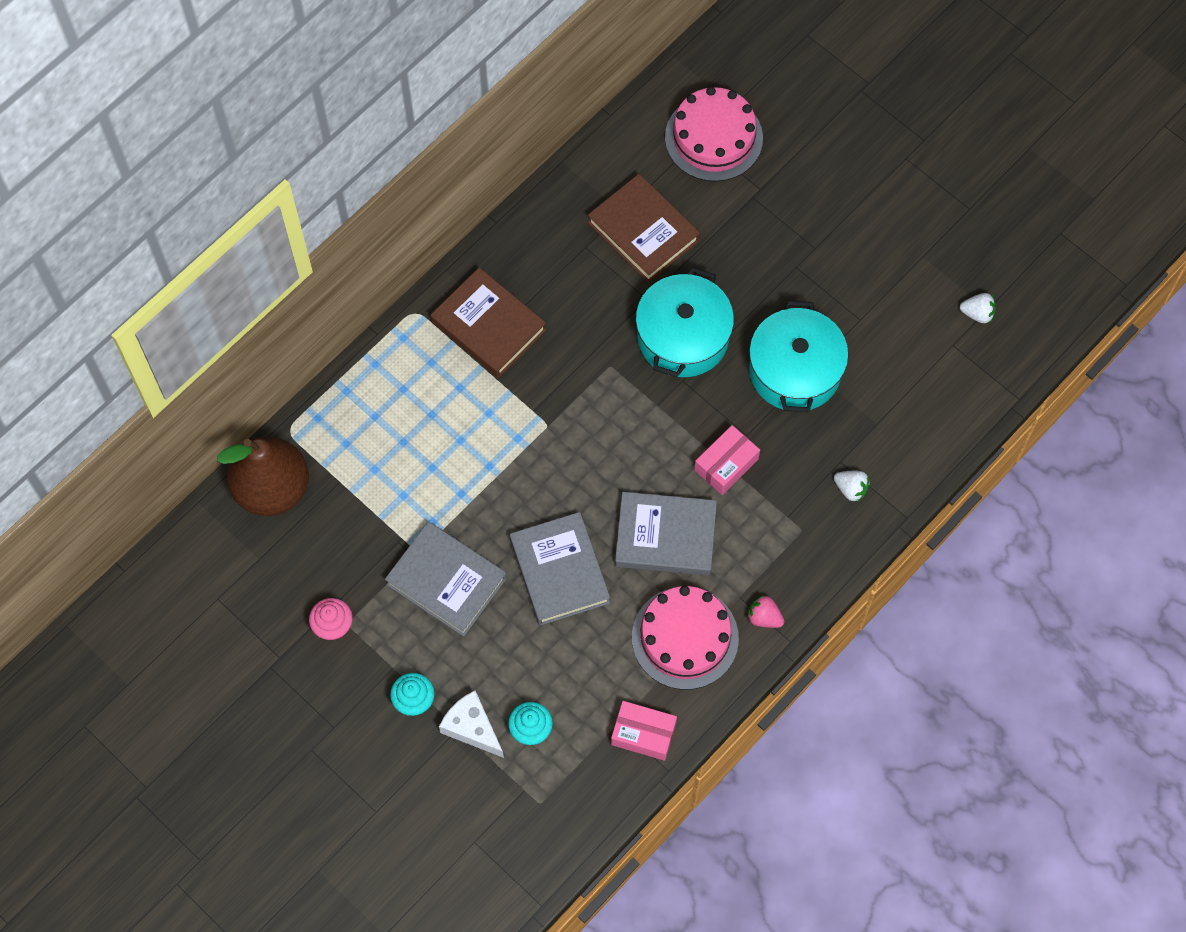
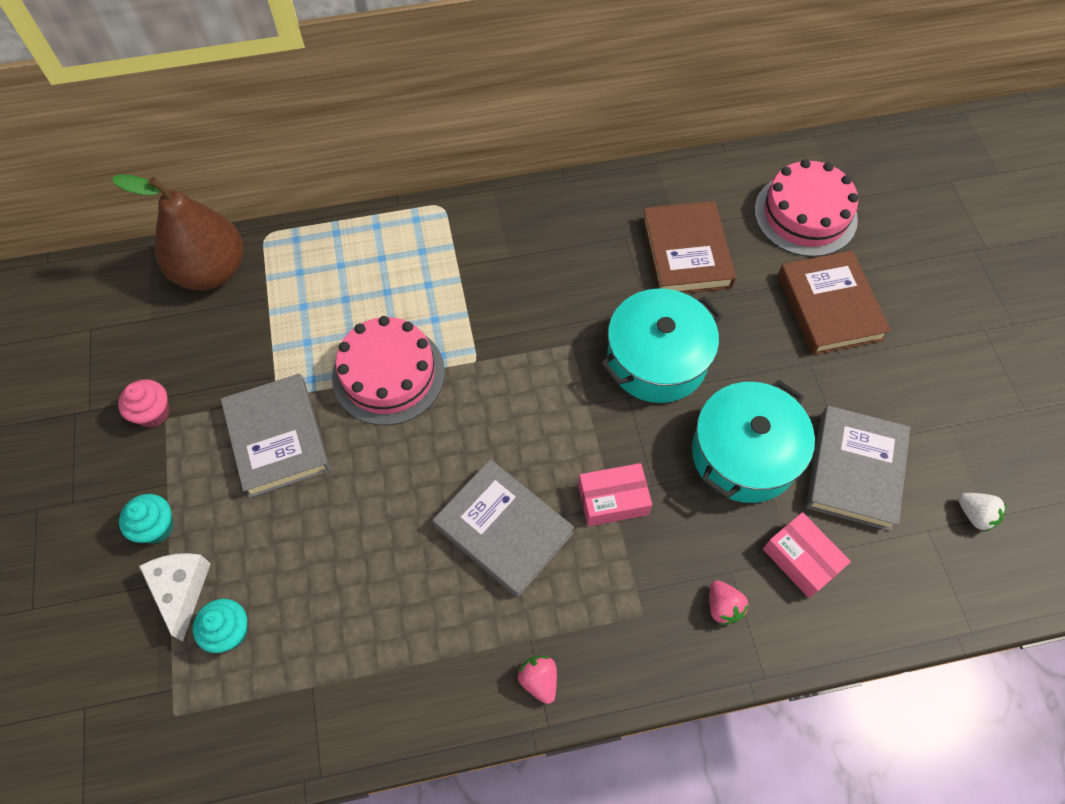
camera: 35 degrees right, 5 degrees down
brown book [431,268,546,378] -> brown book moved to [778,251,891,356]
grey book [510,512,610,626] -> grey book moved to [806,406,910,531]
pink box [611,701,677,761] -> pink box moved to [763,512,851,598]
pink cake [632,586,739,690] -> pink cake moved to [332,316,445,425]
white strawberry [834,471,870,502] -> pink strawberry [709,580,749,625]

